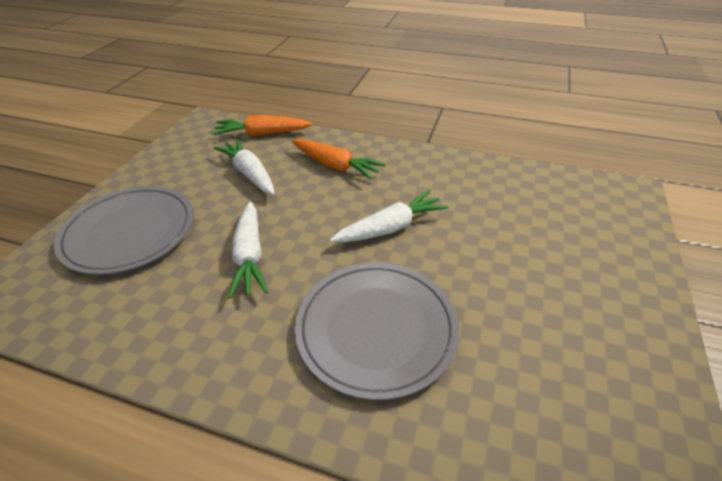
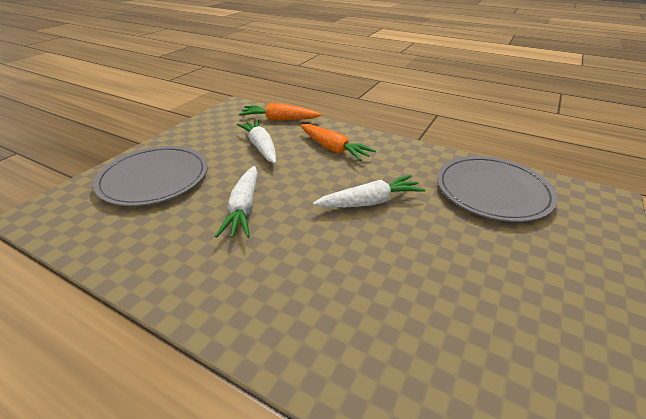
camera: 10 degrees right, 5 degrees down
grey plate [295,263,459,400] -> grey plate moved to [437,156,558,222]

